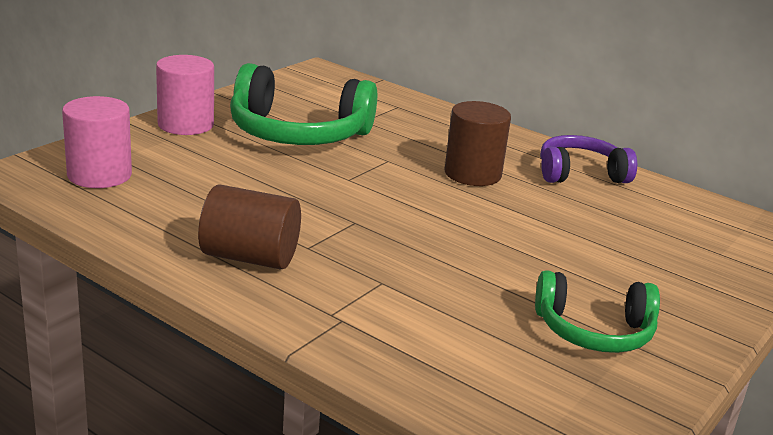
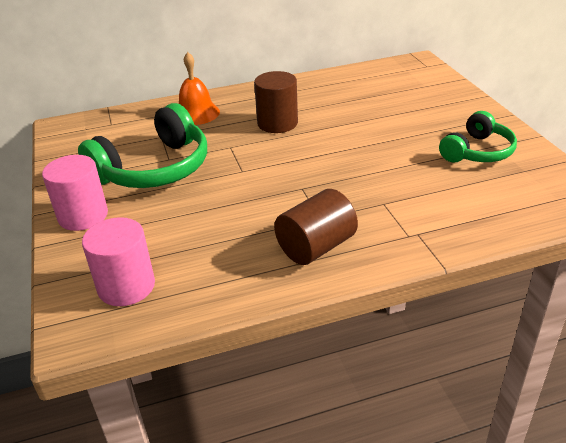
camera: 50 degrees left, 10 degrees up
purple headphones [540,135,637,183] -> none
none -> orange bell [179,52,220,125]

